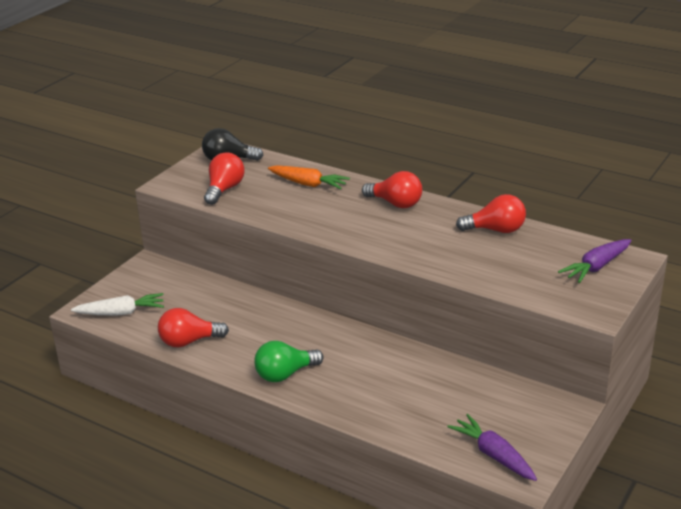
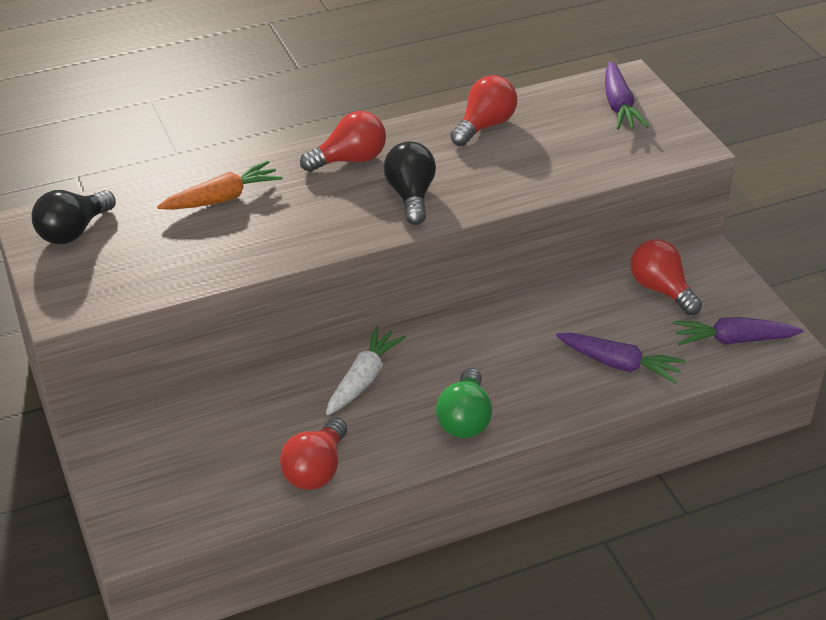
camera: 55 degrees left, 10 degrees up
white carrot [71,293,164,316] -> white carrot moved to [326,326,406,415]
red light bulb [204,152,245,205] -> red light bulb moved to [631,239,702,315]
none -> black light bulb [384,142,436,225]
none -> purple carrot [556,333,685,384]

